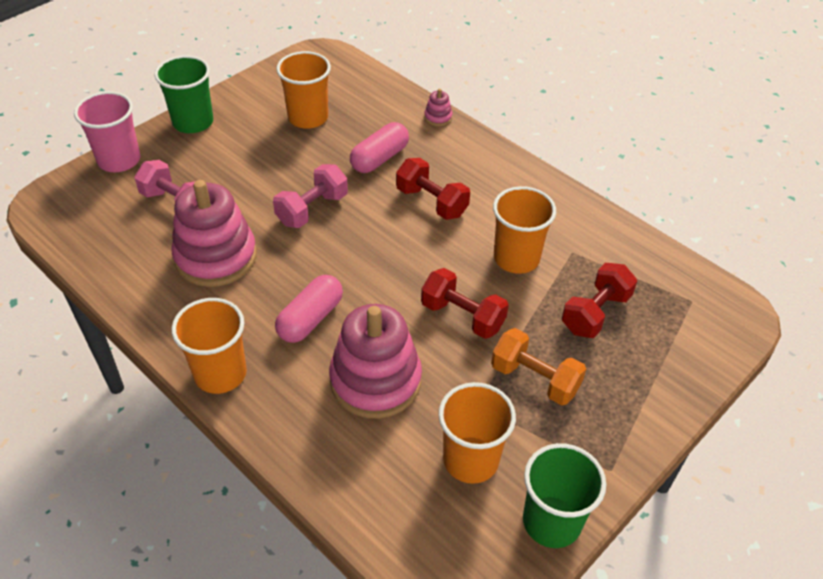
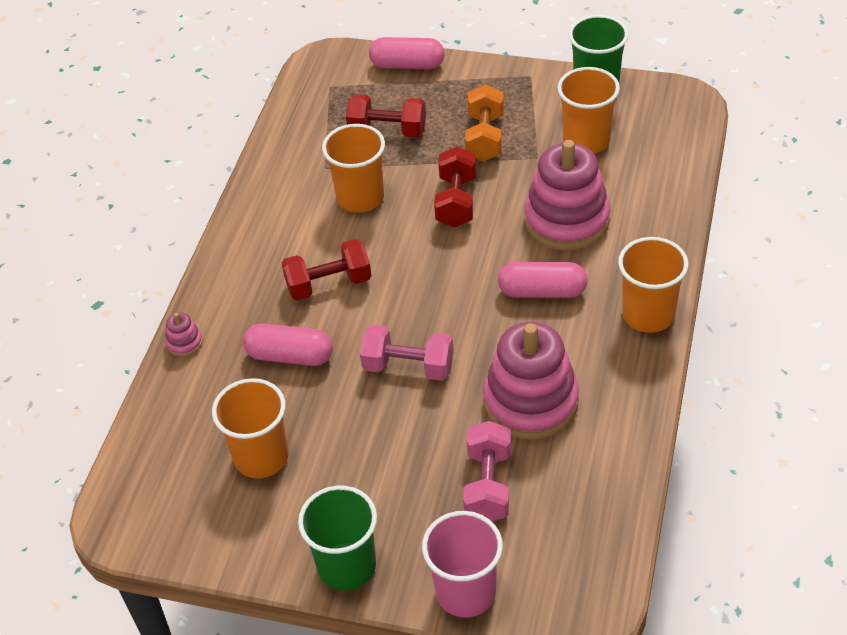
camera: 115 degrees left, 0 degrees up
red dumbbell [396,158,470,220] -> red dumbbell turned 60 degrees clockwise [282,239,371,300]
none -> pink capsule [369,37,445,69]

